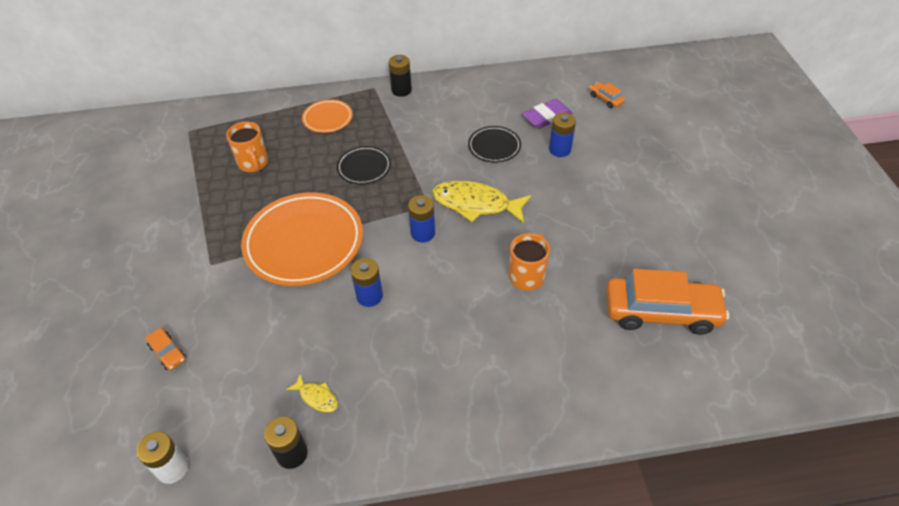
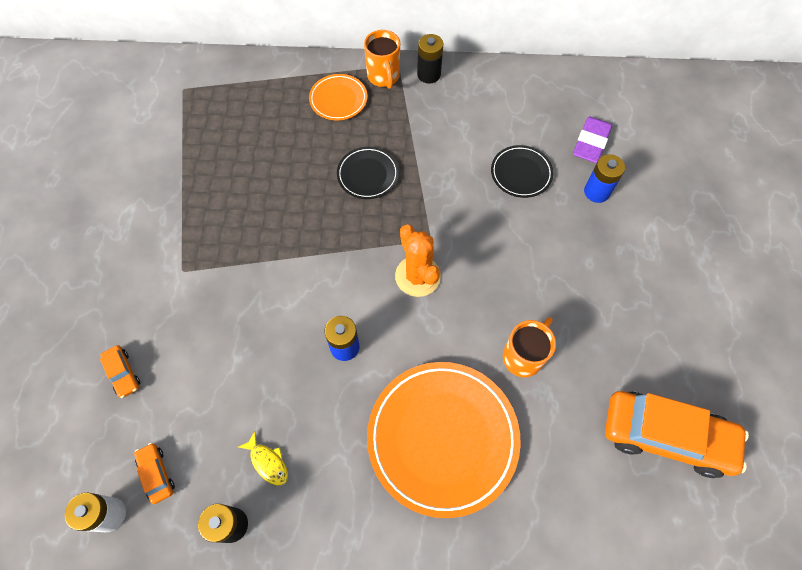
camera: 10 degrees right, 15 degrees up
orange mug [226,122,268,172] -> orange mug moved to [364,30,400,89]
orange plate [241,192,363,286] -> orange plate moved to [367,362,521,518]
blue battery [408,195,435,242] -> orange cactus [395,224,441,297]
yellow fish [432,181,531,223] -> none
purple eraser [522,99,572,129] -> purple eraser turned 45 degrees counterclockwise [573,117,612,163]
orange car [590,82,625,108] -> orange car moved to [134,443,175,504]

